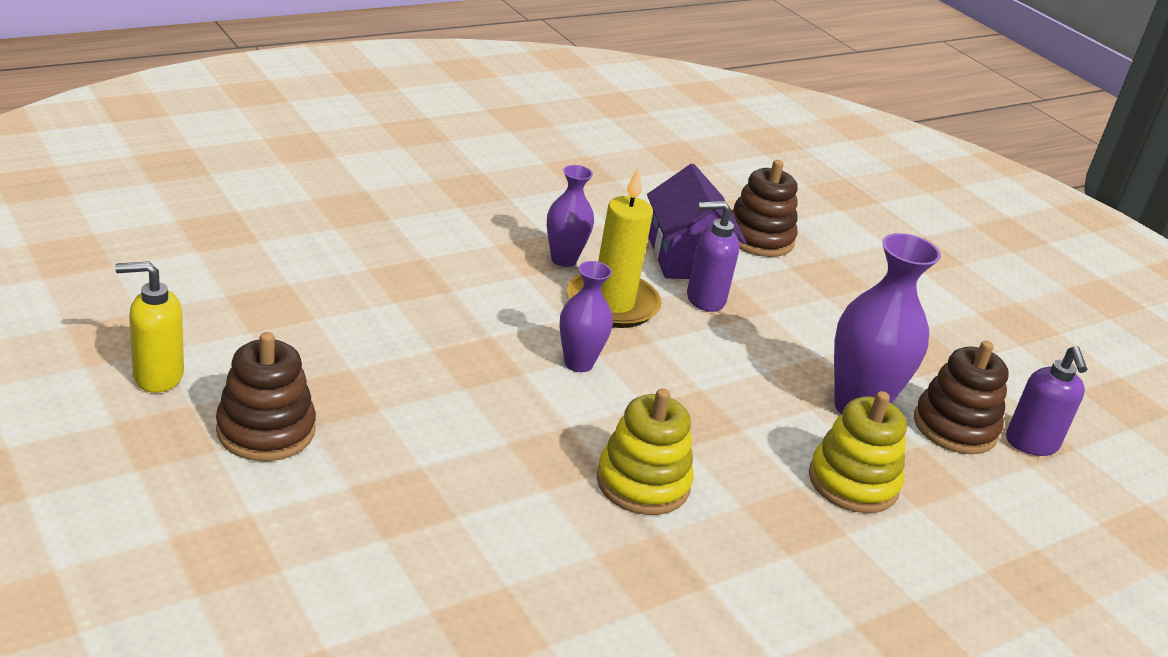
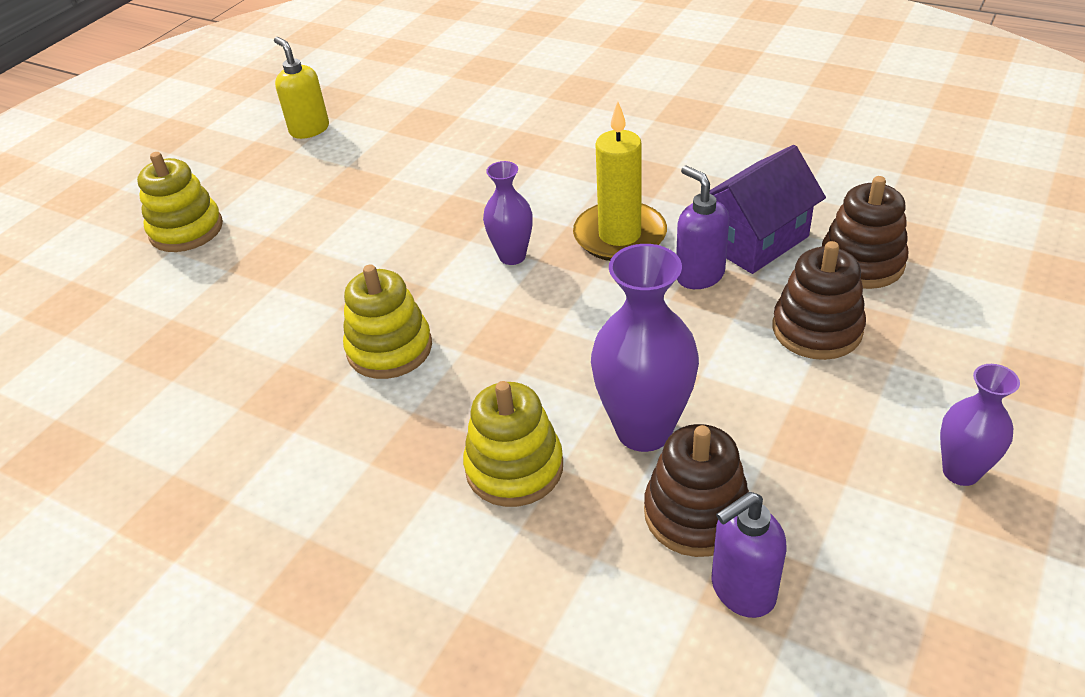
camera: 70 degrees right, 10 degrees up
brown stacking toy [216,332,316,461] -> brown stacking toy moved to [773,241,866,360]
purple vase [547,165,594,267] -> purple vase moved to [940,364,1020,486]
none -> yellow stacking toy [137,152,223,252]

